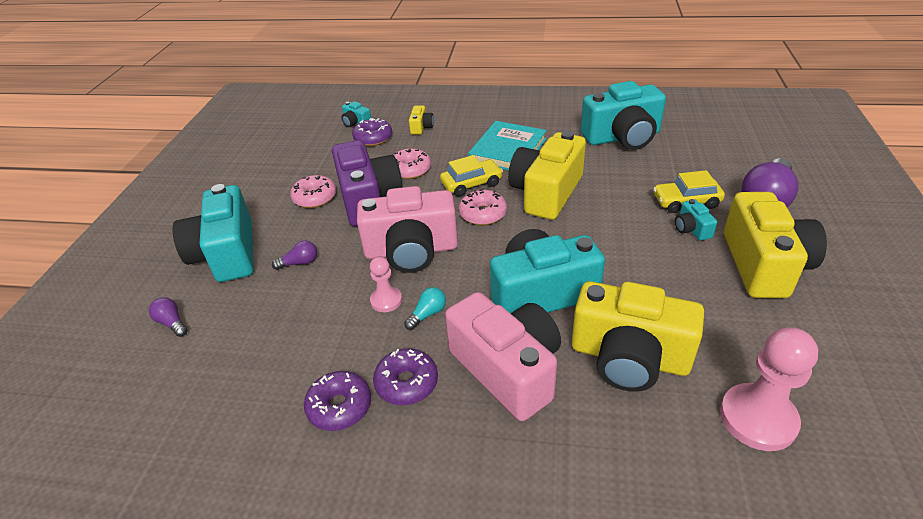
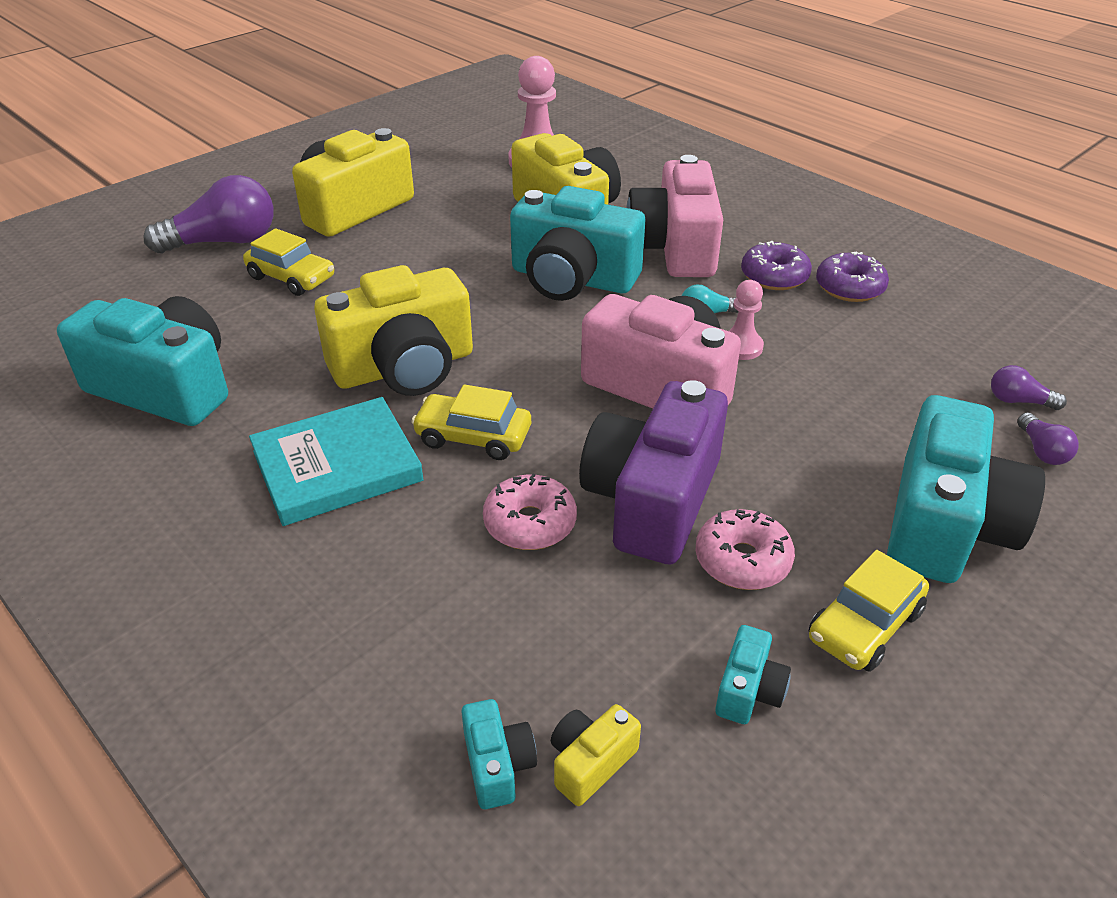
camera: 145 degrees left, 0 degrees up
purple light bulb [272,240,317,270] -> purple light bulb moved to [991,365,1067,410]
purple donut [352,118,392,146] -> none
yellow camera [409,106,434,135] -> yellow camera moved to [551,704,641,806]
pink donut [459,189,507,225] -> none
turquoise camera [675,199,717,241] -> turquoise camera moved to [715,625,791,724]
none -> yellow car [809,550,929,672]

